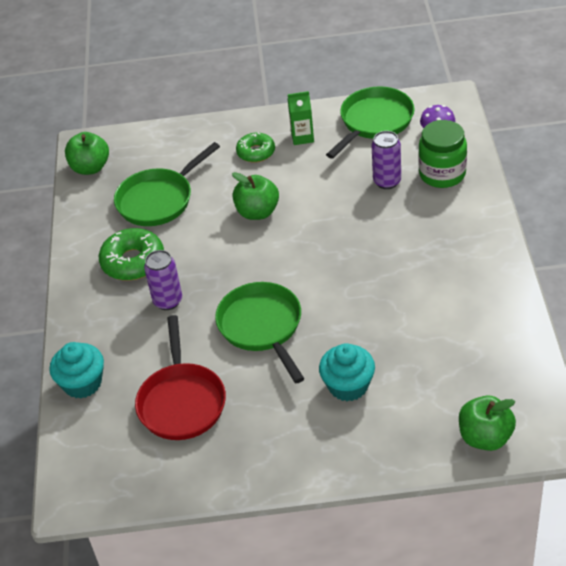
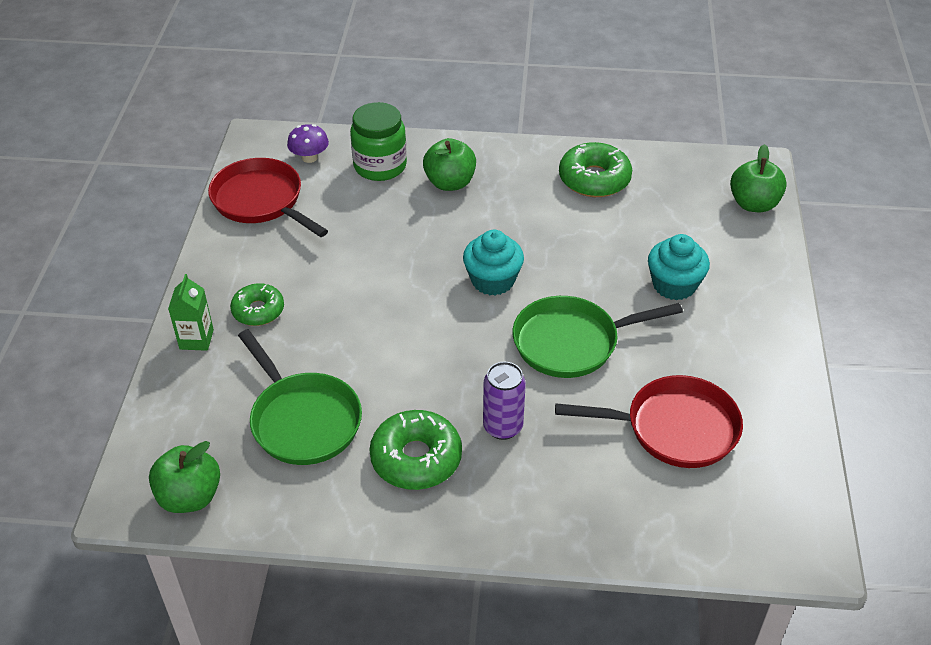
camera: 85 degrees left, 0 degrees up
turquoise cupcake [50,342,104,399] -> turquoise cupcake moved to [463,230,524,296]
green apple [232,172,279,220] -> green apple moved to [423,138,476,191]
green carton [288,91,314,145] -> green carton moved to [168,274,214,351]
green pan [326,86,415,159] -> red pan [208,158,328,237]
purple can [372,131,401,189] -> none
none -> green donut [559,142,632,197]

